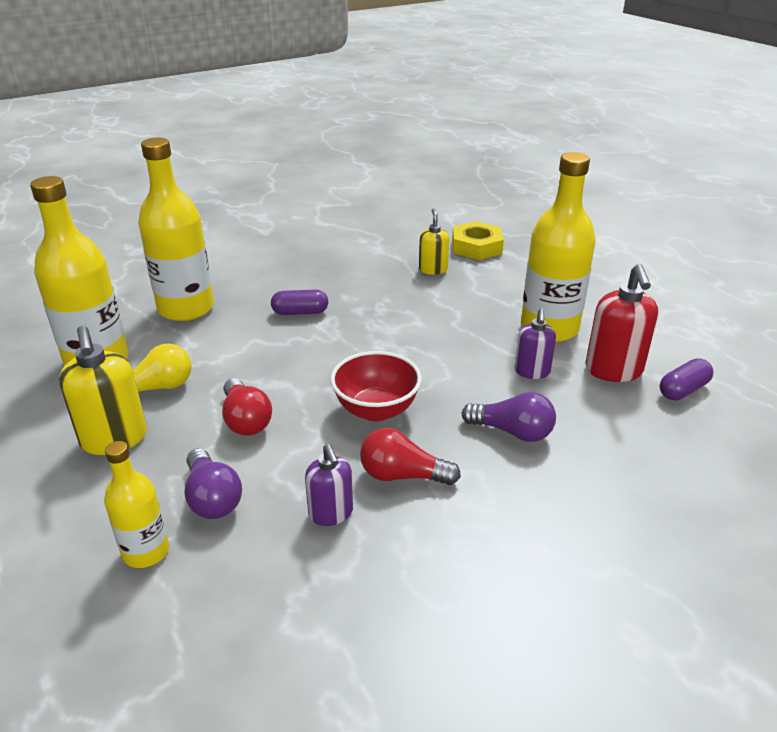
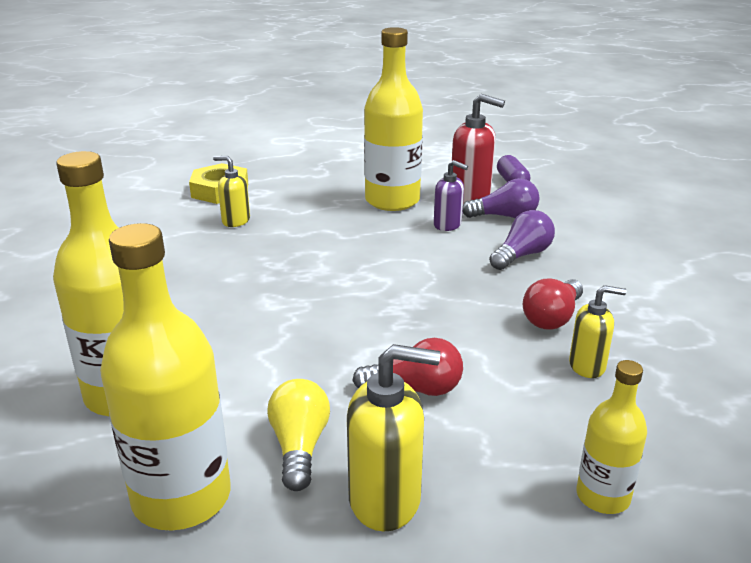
camera: 65 degrees left, 5 degrees down
purple light bulb [184,448,242,519] -> purple light bulb moved to [463,178,540,218]
purple capsule [271,290,328,315] -> none
purple soap dispenser [305,444,353,526] -> yellow soap dispenser [569,285,626,378]
red bowl [330,351,422,422] -> none

